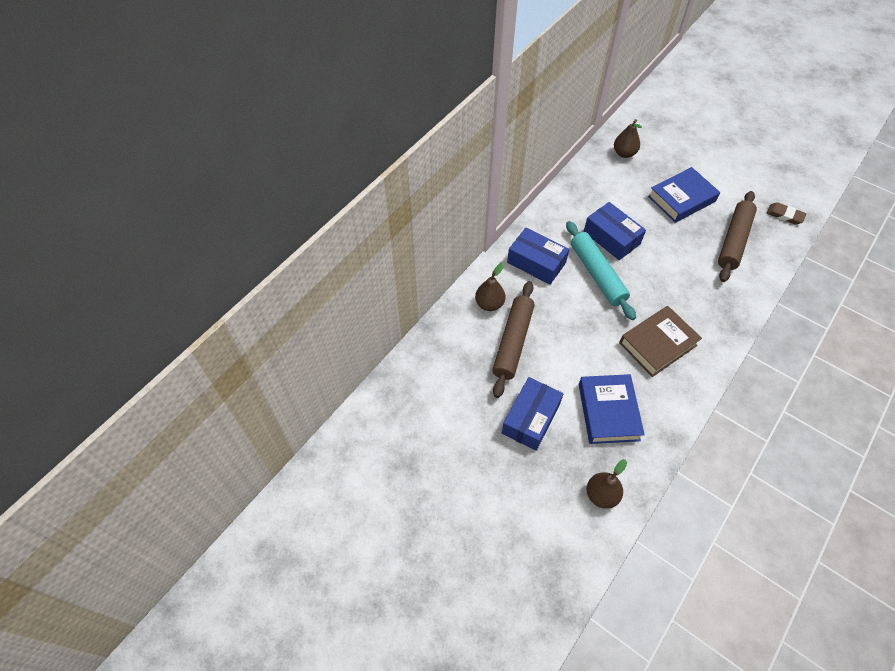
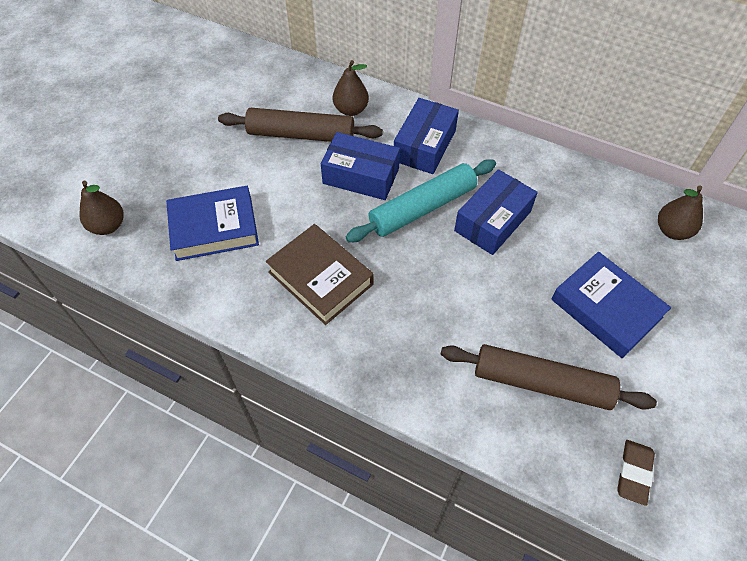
camera: 80 degrees right, 0 degrees up
blue box [502,377,563,451] -> blue box moved to [321,132,400,200]

